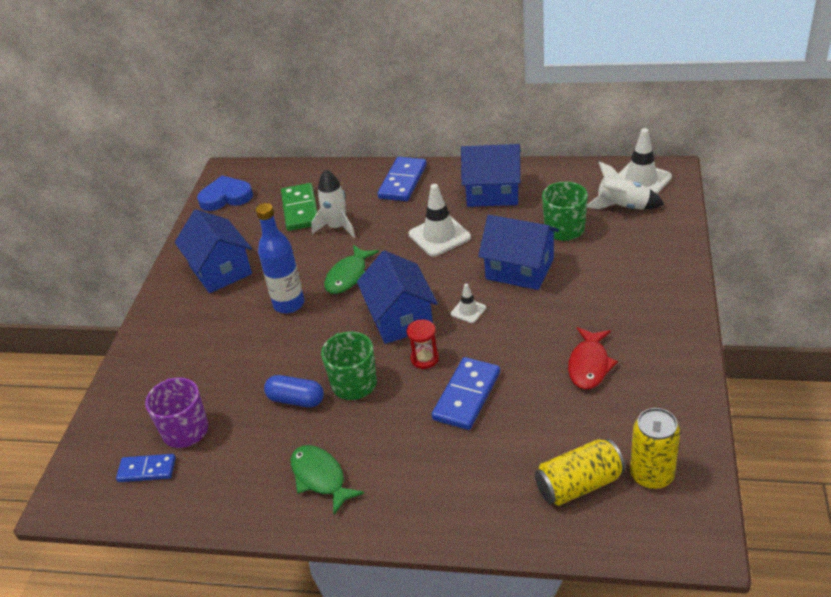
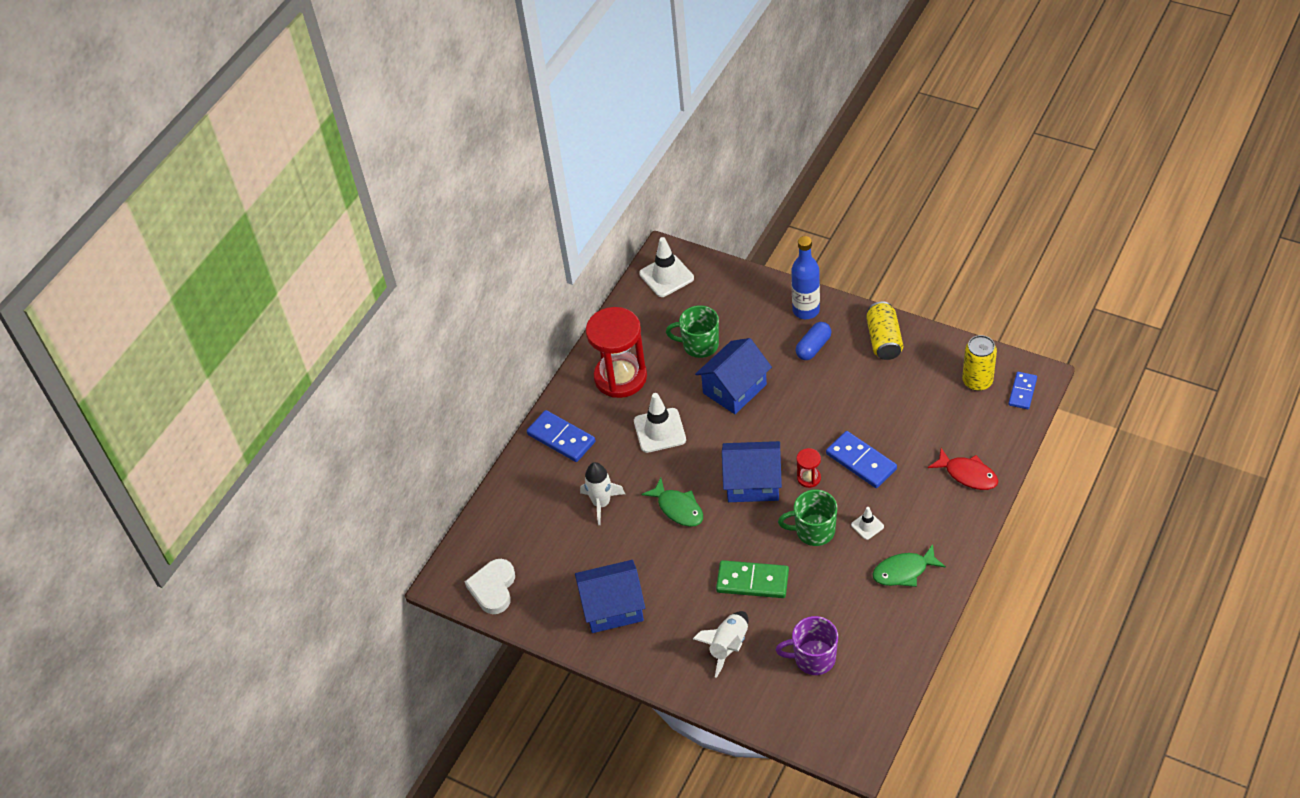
camera: 70 degrees left, 10 degrees up
blue domino [116,454,176,482] -> blue domino moved to [1008,372,1037,409]
blue heart [197,176,253,211] -> white heart [465,559,515,614]
blue bottle [256,203,304,313] -> blue bottle moved to [791,236,820,319]
blue capsule [264,375,324,407] -> blue capsule moved to [795,322,832,360]
green domino [281,183,317,231] -> green domino moved to [716,560,789,598]
white traffic cone [451,284,486,323] -> white traffic cone moved to [851,507,884,540]
blue house [461,144,521,207] -> red hourglass [586,307,647,398]
yellow can [535,439,625,506] -> yellow can moved to [866,302,903,360]
red fish [568,327,618,389] -> red fish moved to [928,448,998,490]
white rocket [587,161,664,210] -> white rocket moved to [693,611,748,678]

